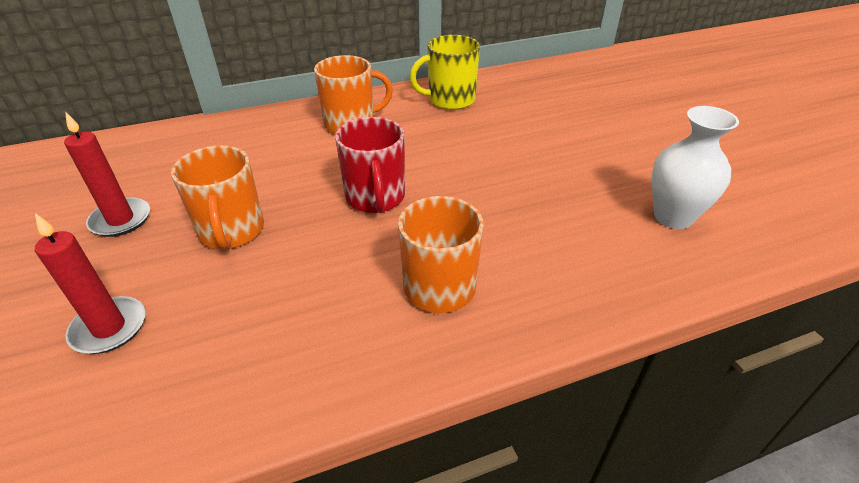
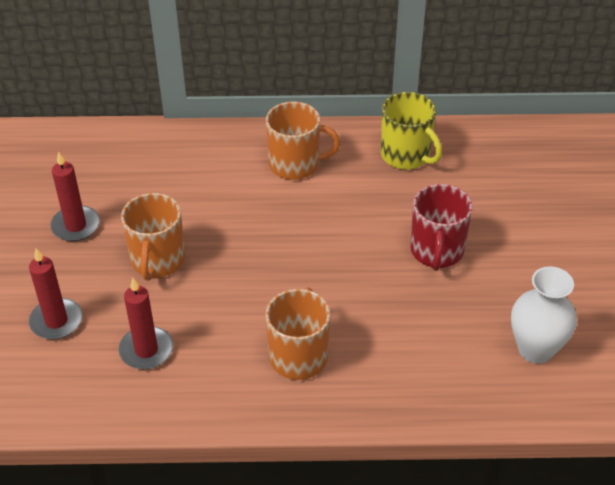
camera: 20 degrees right, 5 degrees up
red mug [335,117,405,213] -> red mug moved to [411,184,473,271]
yellow mug [410,35,480,110] -> yellow mug turned 135 degrees counterclockwise [381,92,442,170]
none -> red candle [119,278,173,369]

